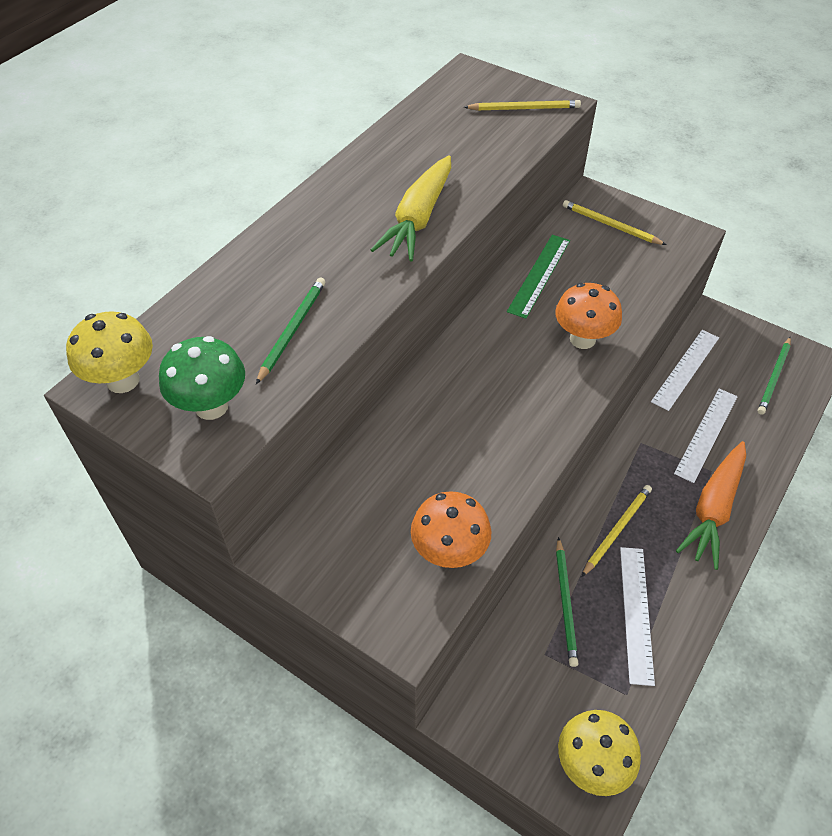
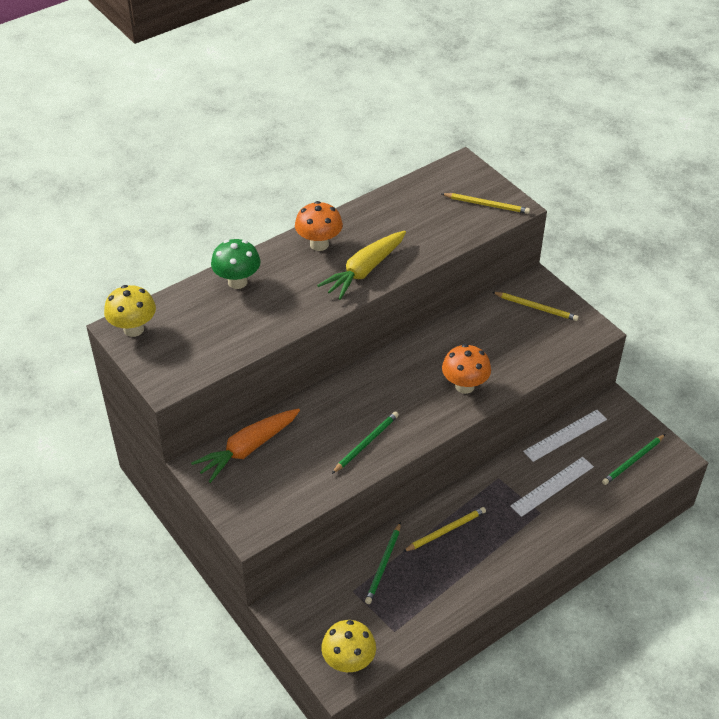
camera: 20 degrees right, 5 degrees down
green mushroom [159,336,245,420] -> green mushroom moved to [211,239,261,289]
green pencil [256,278,325,384] -> green pencil moved to [332,411,399,474]
orange mushroom [411,491,491,568] -> orange mushroom moved to [295,201,343,251]
green ruler [507,235,570,319] -> none
yellow pencil [563,200,666,245] -> yellow pencil turned 150 degrees clockwise [492,292,579,321]
white ruler [620,547,655,686] -> none
orange carrot [676,441,746,570] -> orange carrot moved to [191,409,300,483]

